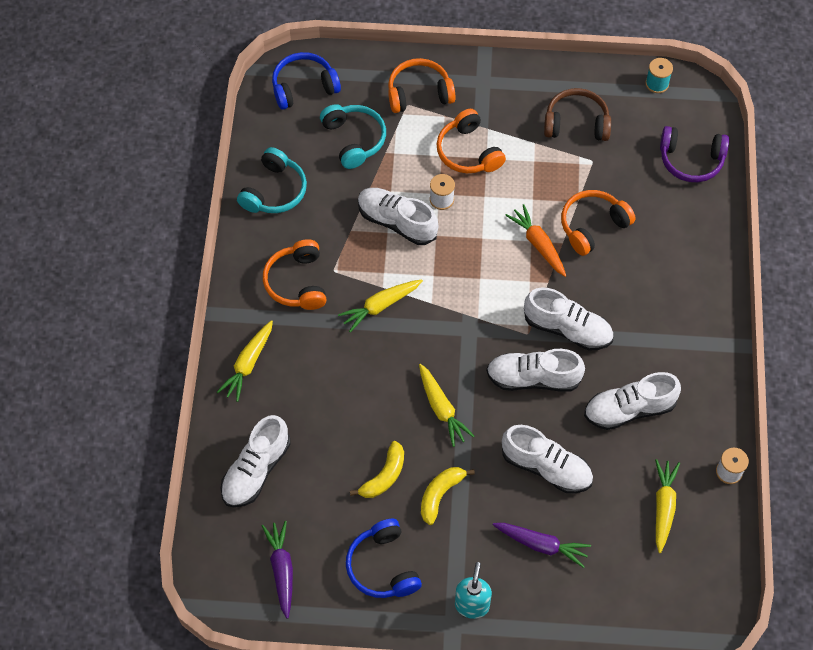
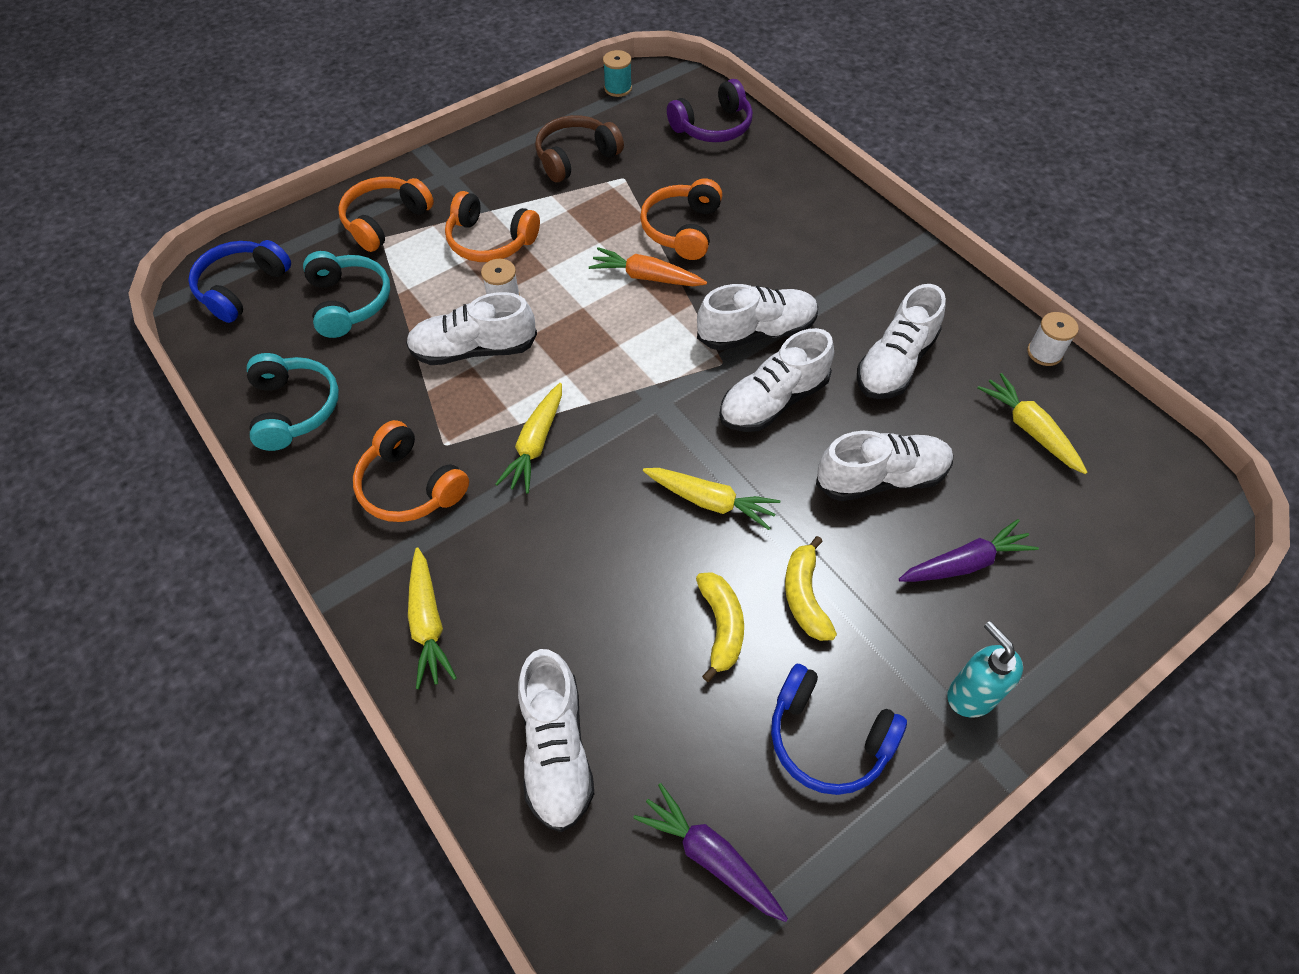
camera: 40 degrees left, 5 degrees down
turquoise headphones [320,104,386,169] -> turquoise headphones turned 45 degrees clockwise [303,251,390,338]

